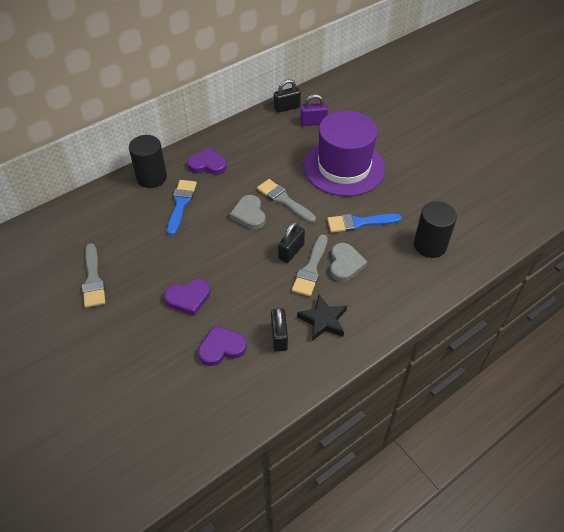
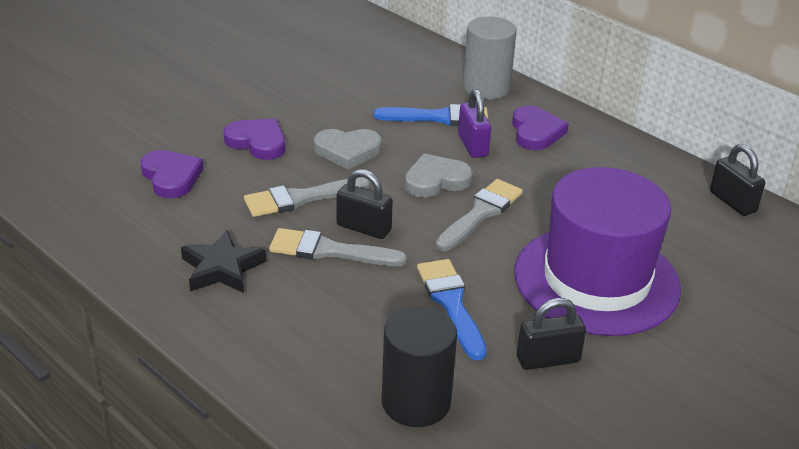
camera: 80 degrees right, 15 degrees down
grey brush [82,243,105,308] -> grey brush moved to [244,177,370,217]
black cylinder [129,135,167,188] -> grey cylinder [463,17,517,99]
purple heart [164,279,211,316] -> purple heart turned 150 degrees clockwise [223,119,286,160]
black padlock [271,307,288,352] -> black padlock moved to [517,298,586,370]
purple padlock [300,94,328,126] -> purple padlock moved to [458,89,491,158]
grey heart [330,243,367,282] -> grey heart moved to [314,129,382,170]

